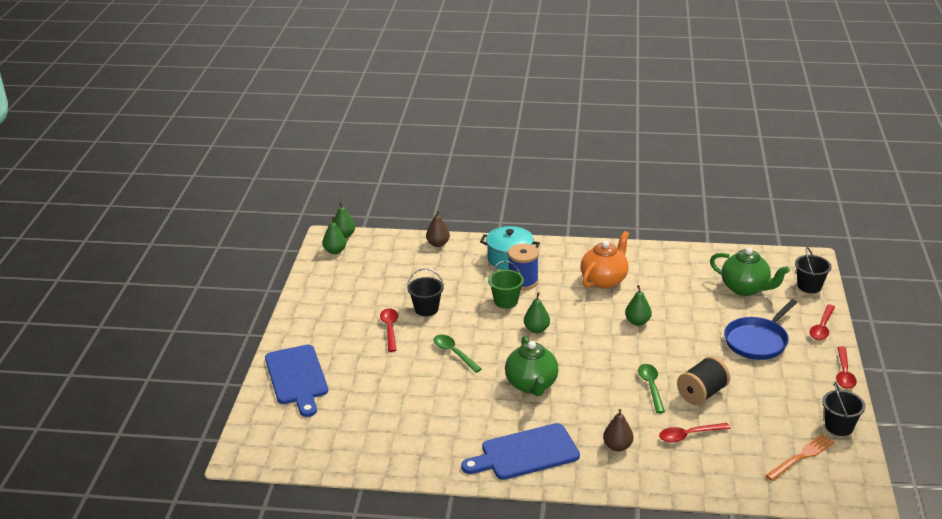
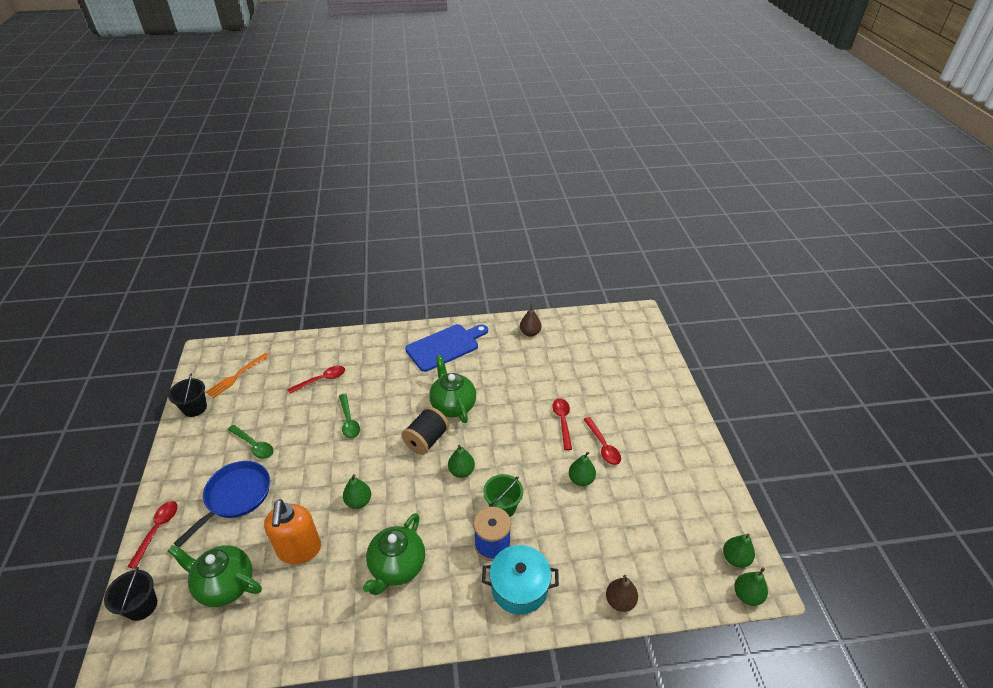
camera: 165 degrees right, 10 degrees up
blue cutting board [265,345,328,417] -> none
black bucket [407,268,444,316] -> green pear [569,452,596,486]
green spoon [433,335,481,373] -> green spoon moved to [228,425,273,459]
orange teapot [581,231,629,289] -> green teapot [363,513,425,595]
brown pear [603,409,633,451] -> brown pear moved to [520,304,542,337]
black spool [677,356,730,405] -> black spool moved to [402,407,449,455]
red spoon [836,346,857,389] -> red spoon moved to [552,398,572,450]
none -> orange soap dispenser [264,499,321,564]

